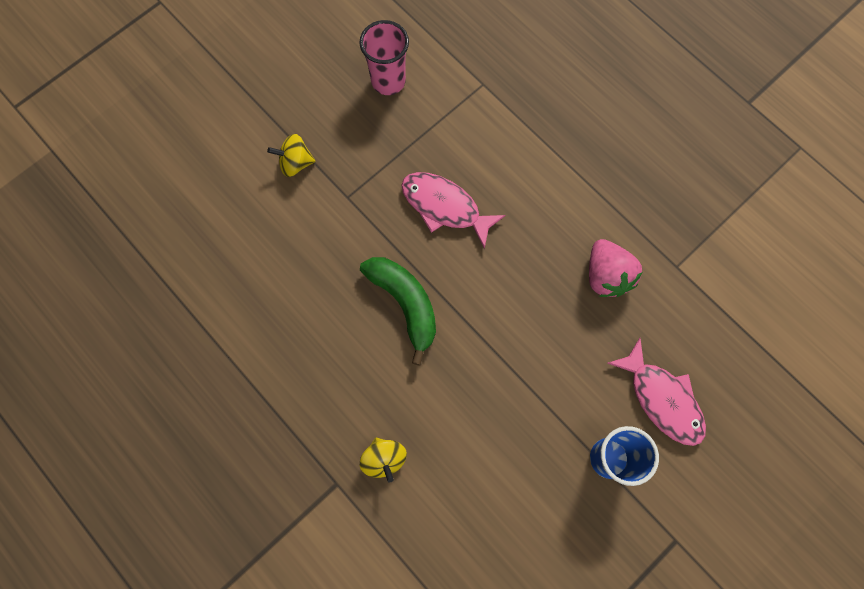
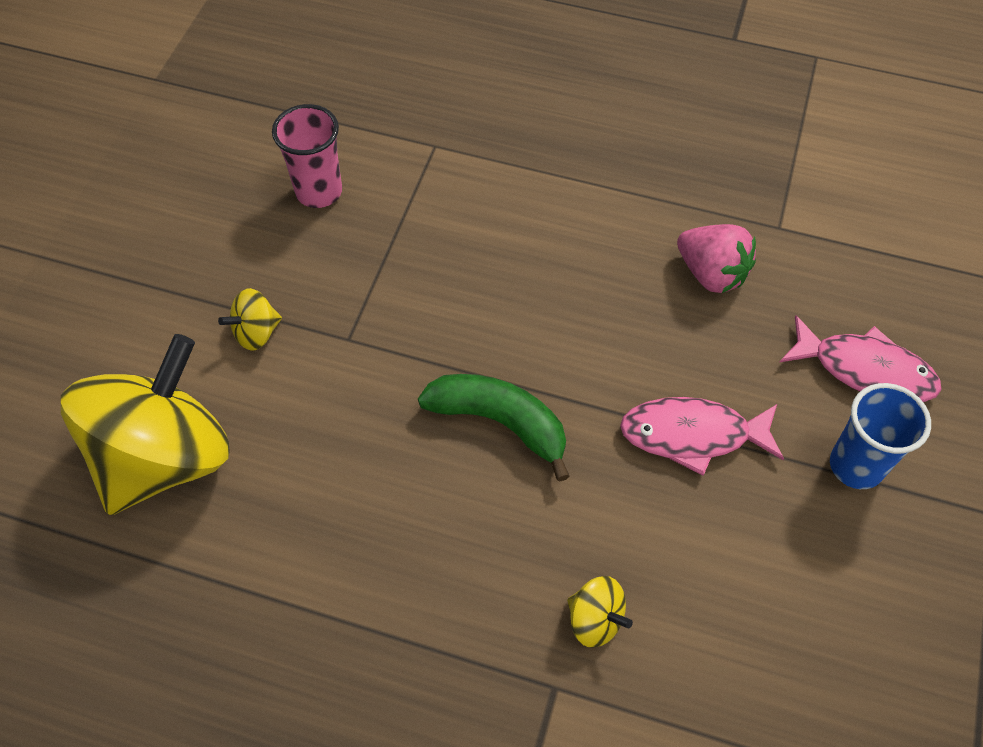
camera: 30 degrees left, 15 degrees down
pink fish [401,172,506,249] -> pink fish moved to [620,397,784,476]
none -> yellow spinning top [61,334,230,515]

